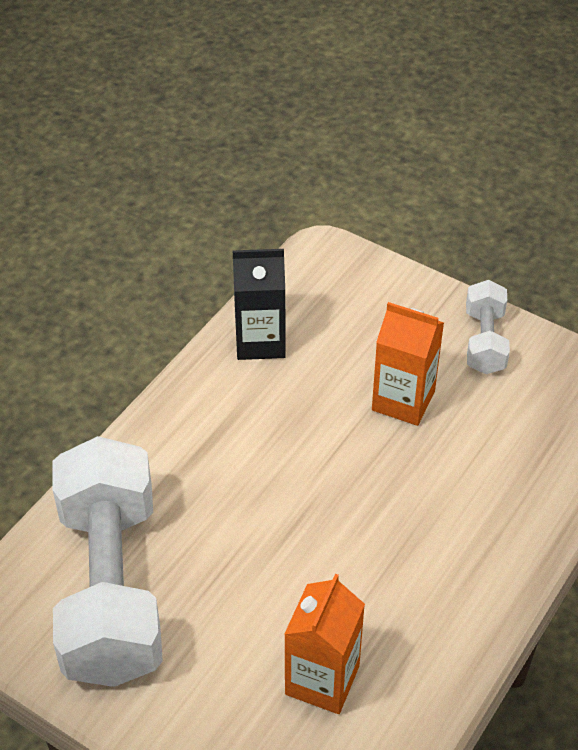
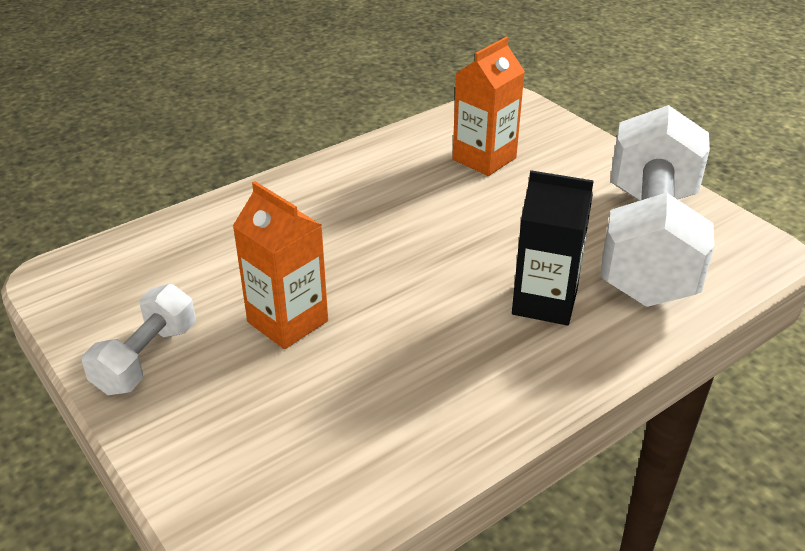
camera: 160 degrees left, 10 degrees down
black carton [233,249,286,360] -> black carton moved to [512,170,594,326]

